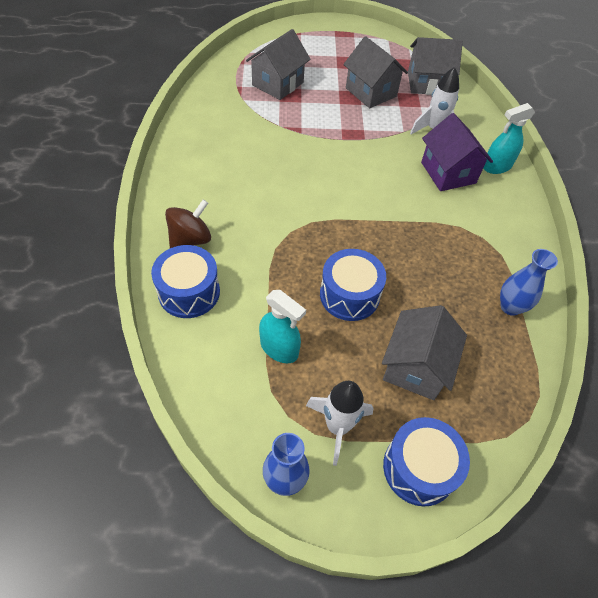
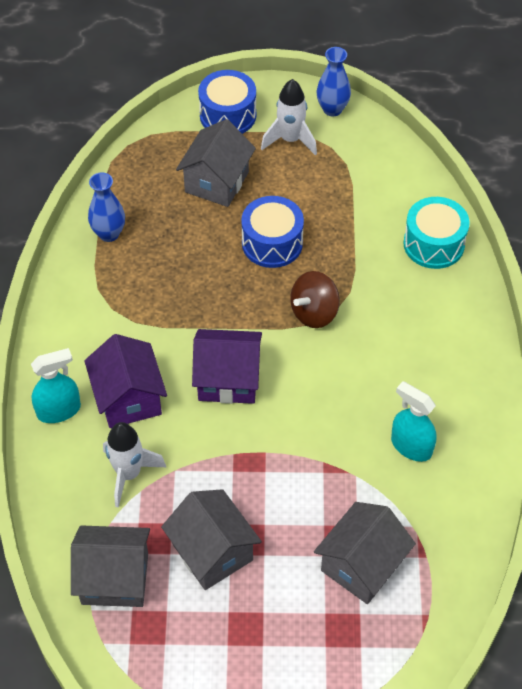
camera: 175 degrees left, 0 degrees up
blue drum [151,245,220,318] -> turquoise drum [403,197,470,269]
brown spinning top [165,199,211,248] -> brown spinning top moved to [290,271,340,328]
turquoise spray bottle [259,290,306,363] -> turquoise spray bottle moved to [391,381,437,462]
none -> purple house [192,329,262,404]

